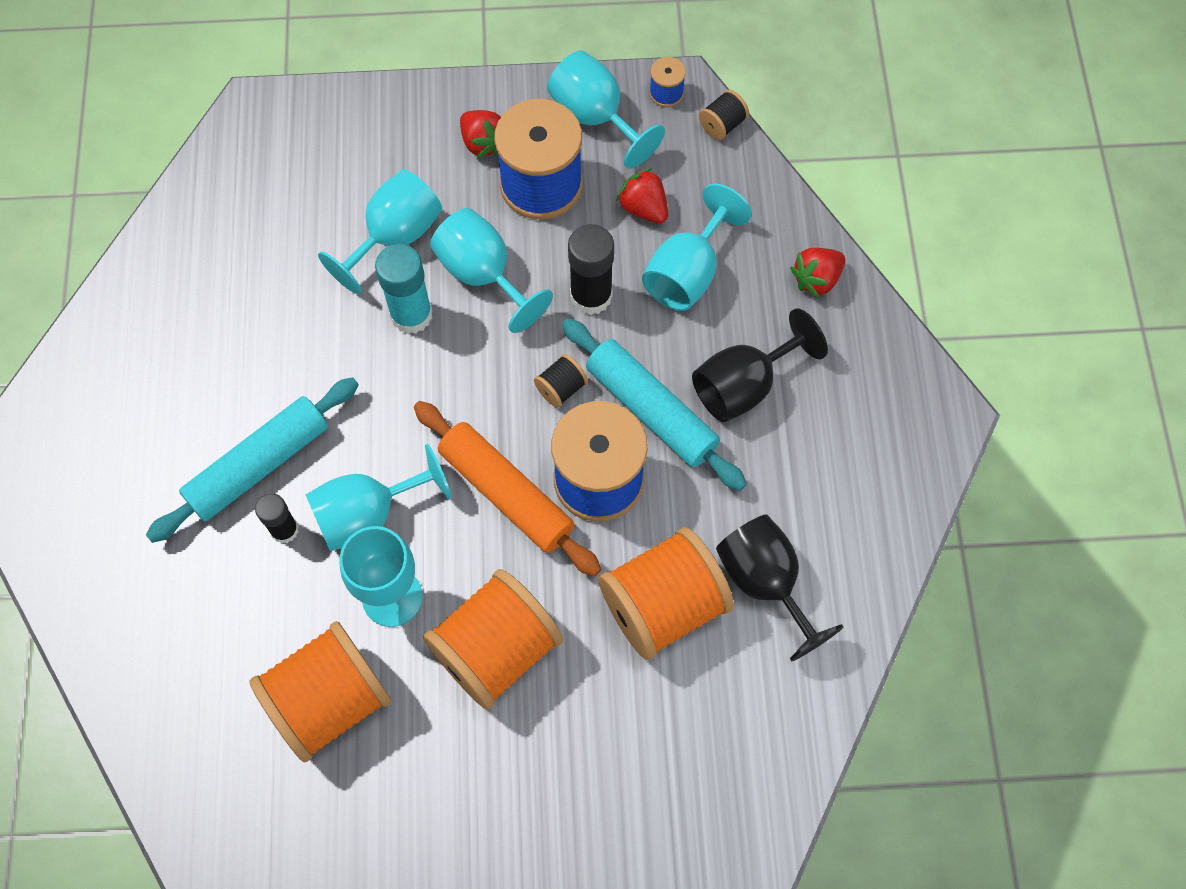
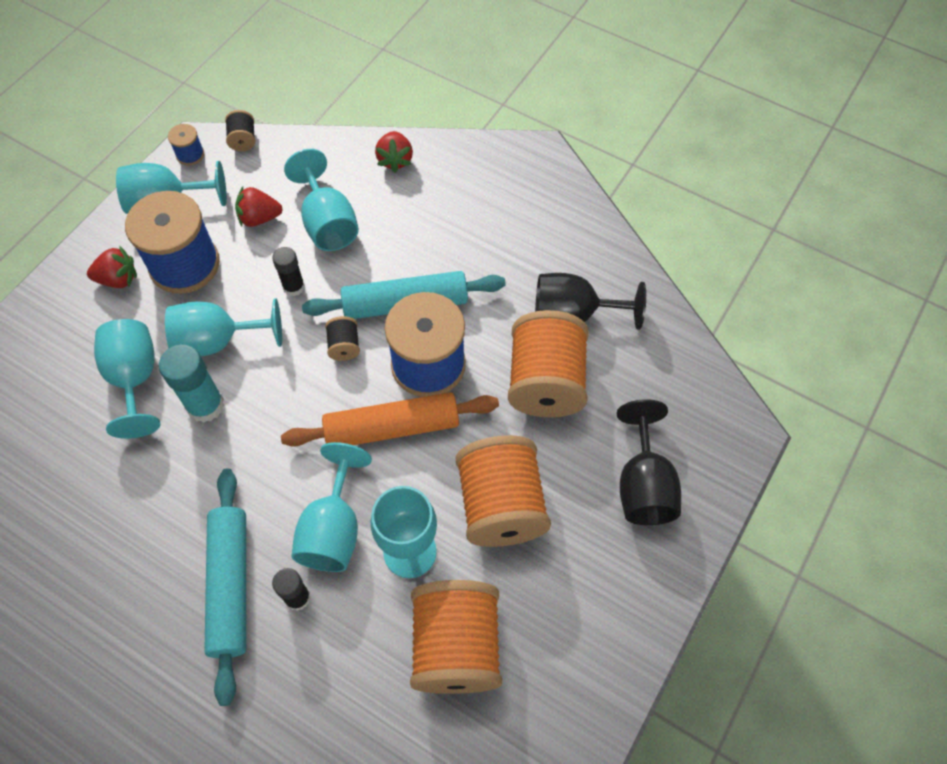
camera: 55 degrees left, 5 degrees down
black glue stick [568,224,614,315] -> black glue stick [272,247,305,296], size x0.62
black goblet [692,308,828,422] -> black goblet moved to [617,399,681,525]

